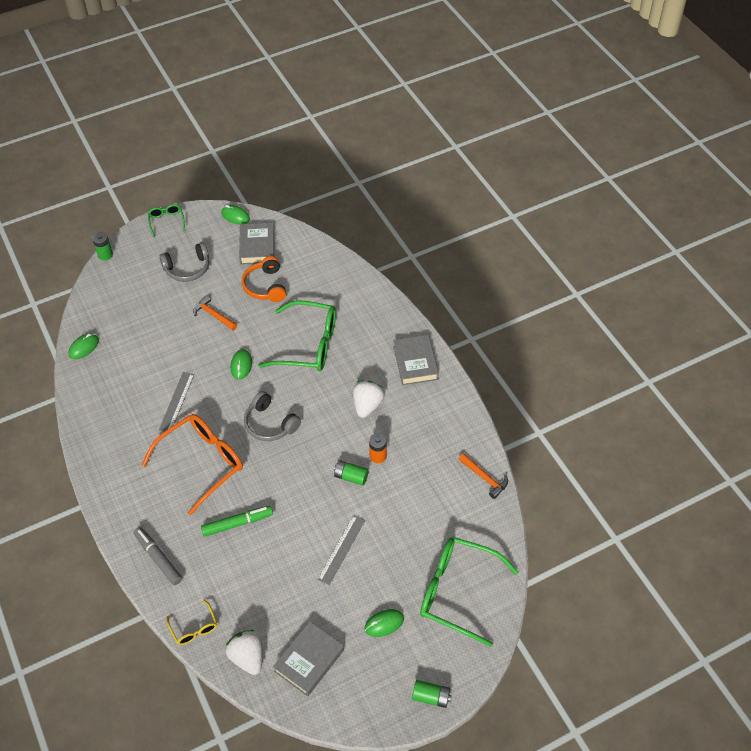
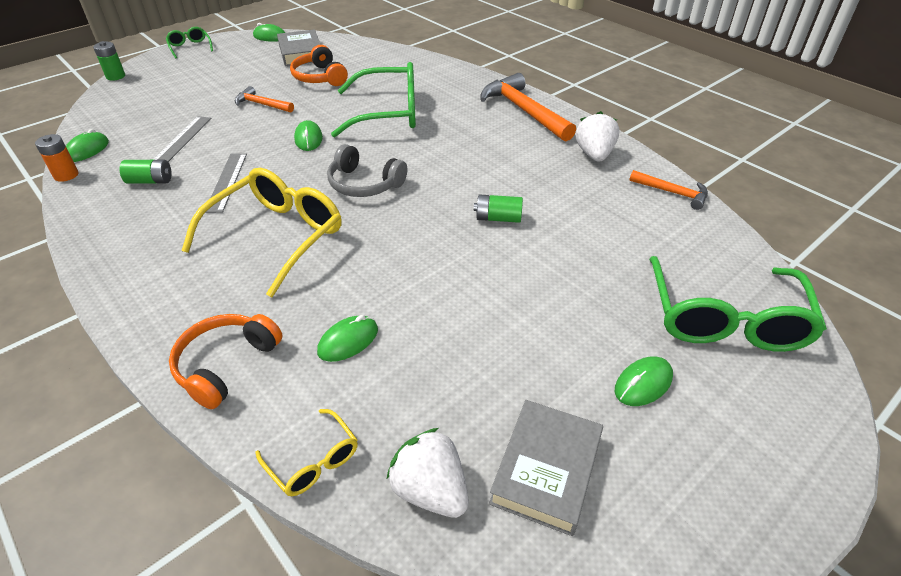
camera: 15 degrees left, 10 degrees down
grey marker [134,527,182,585] -> orange headphones [169,314,282,409]
orange glasses [142,414,243,515] -> yellow glasses [181,168,342,297]
grey headphones [159,242,209,282] -> none
green marker [201,506,273,537] -> none
grey ruler [317,515,365,585] -> grey ruler moved to [153,116,211,162]
white strawberry [353,381,384,418] -> white strawberry moved to [576,111,619,162]
orange battery [369,433,387,463] -> orange battery moved to [35,134,79,182]
grey book [393,335,439,385] -> orange hammer [480,73,576,142]
green battery [412,680,452,708] -> green battery moved to [120,160,172,184]
green glasses [420,537,519,647] -> green glasses turned 90 degrees counterclockwise [649,256,827,352]
none -> green mouse [317,315,378,362]

